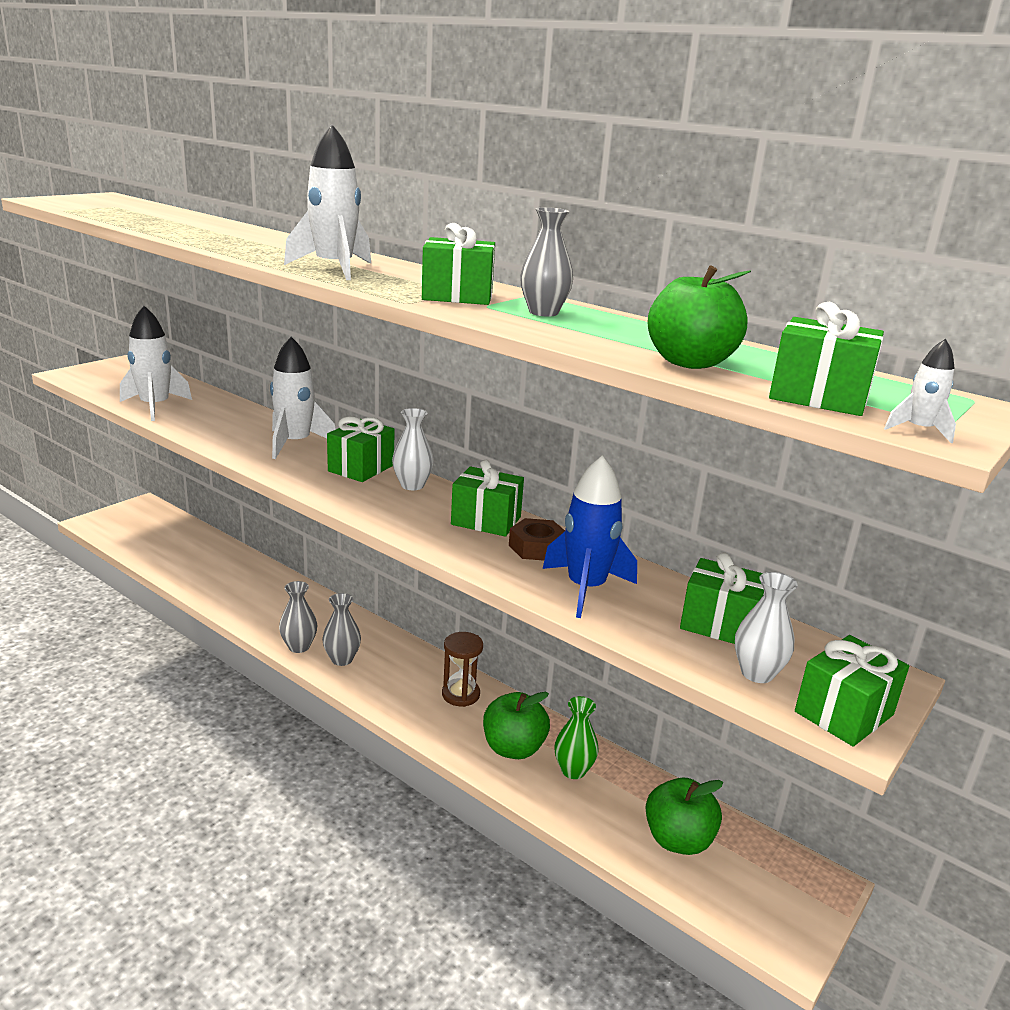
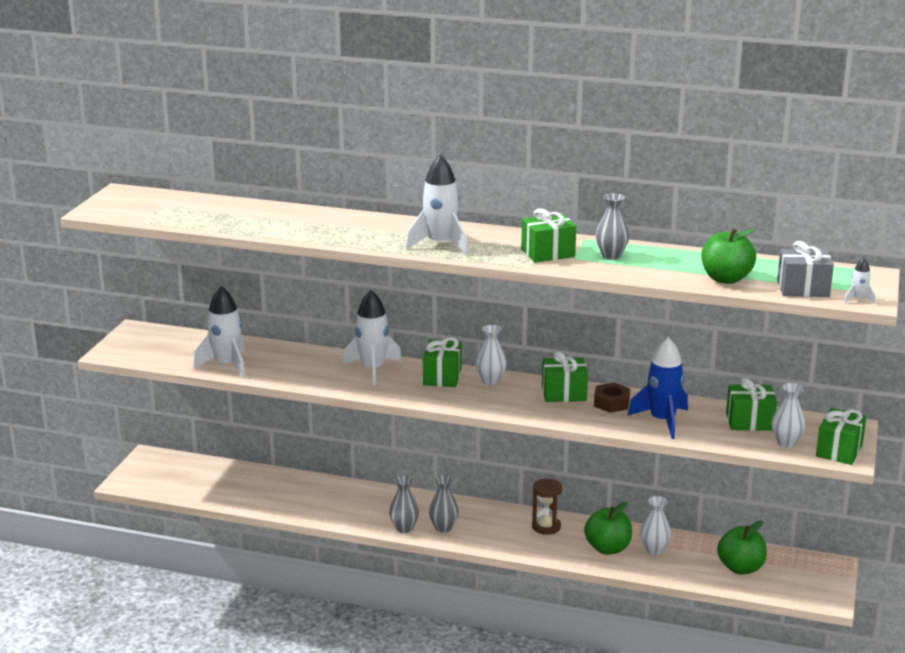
camera: 20 degrees left, 0 degrees up
green vase [554,696,599,779] -> white vase [640,496,671,555]
green gift [769,302,884,416] -> grey gift [777,241,834,297]

